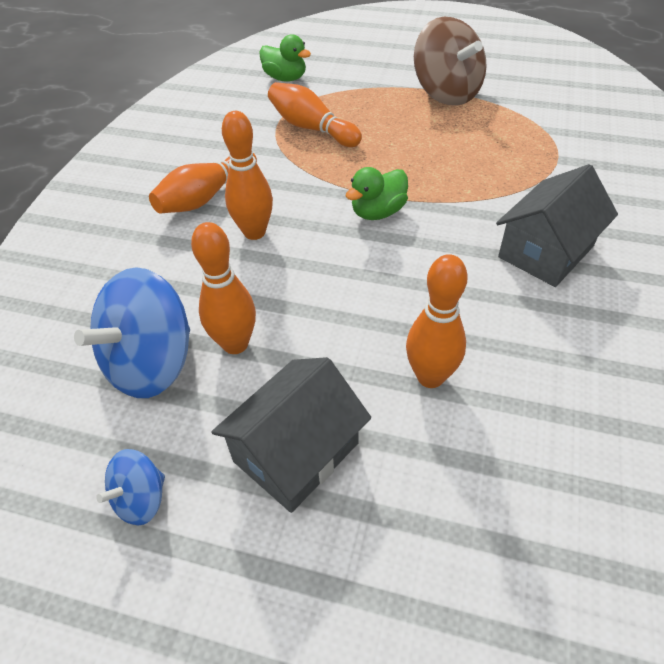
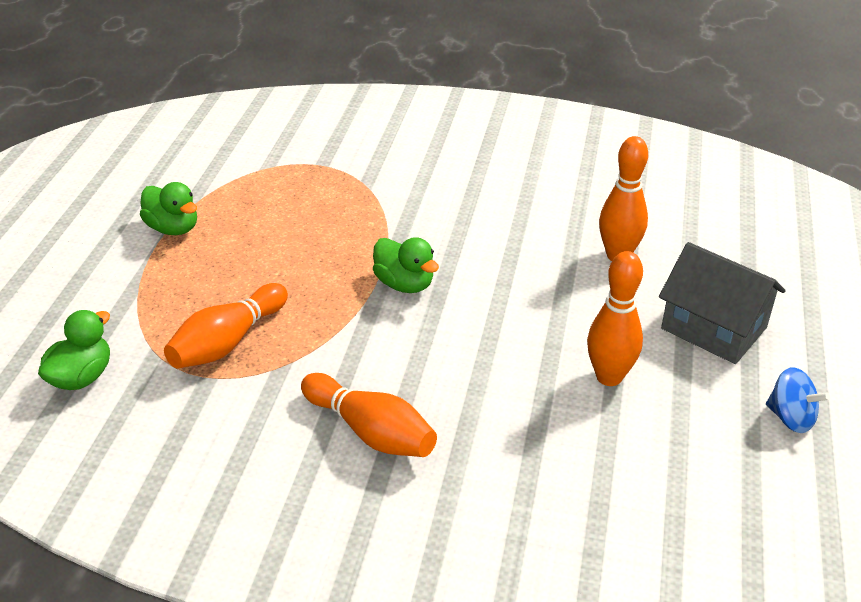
camera: 95 degrees left, 10 degrees down
blue spinning top [74,267,190,398] -> none
orange bowling pin [222,111,273,240] -> none
brown spinning top [414,17,487,105] -> green duck [140,182,197,235]
grey house [496,164,618,287] -> none

